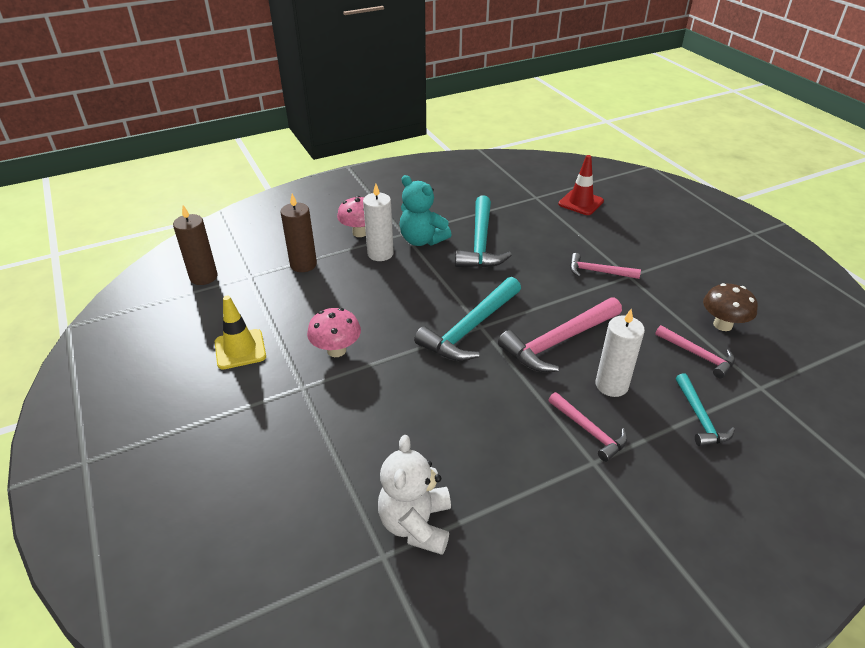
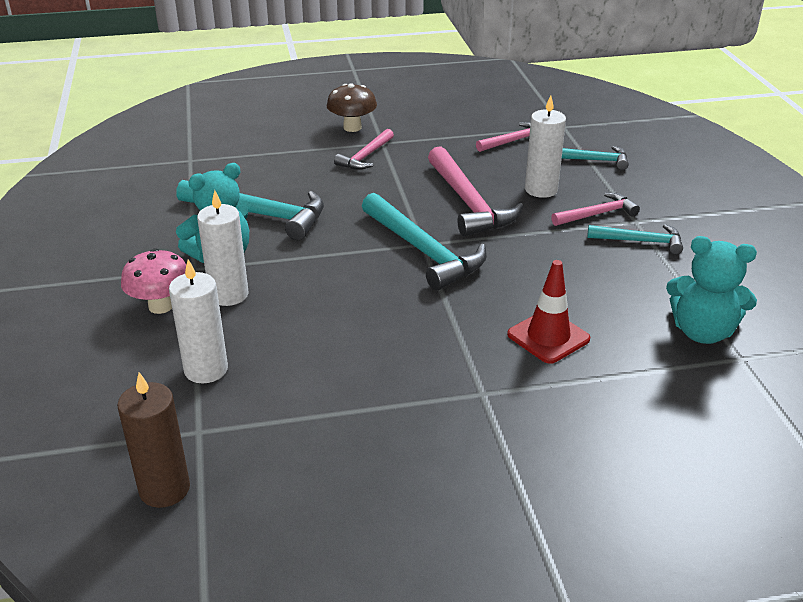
camera: 75 degrees left, 5 degrees down
yellow traffic cone [215,296,266,370] -> none
brown candle [281,194,317,272] -> white candle [169,259,228,383]
pink mushroom [307,308,361,357] -> none
white teddy bear [378,435,451,555] -> turquoise teddy bear [666,236,757,344]
red traffic cone [558,155,604,215] -> red traffic cone moved to [507,260,590,364]
brown mushroom [703,283,758,331] -> brown mushroom moved to [327,83,377,132]
none -> turquoise hammer [587,224,683,254]

